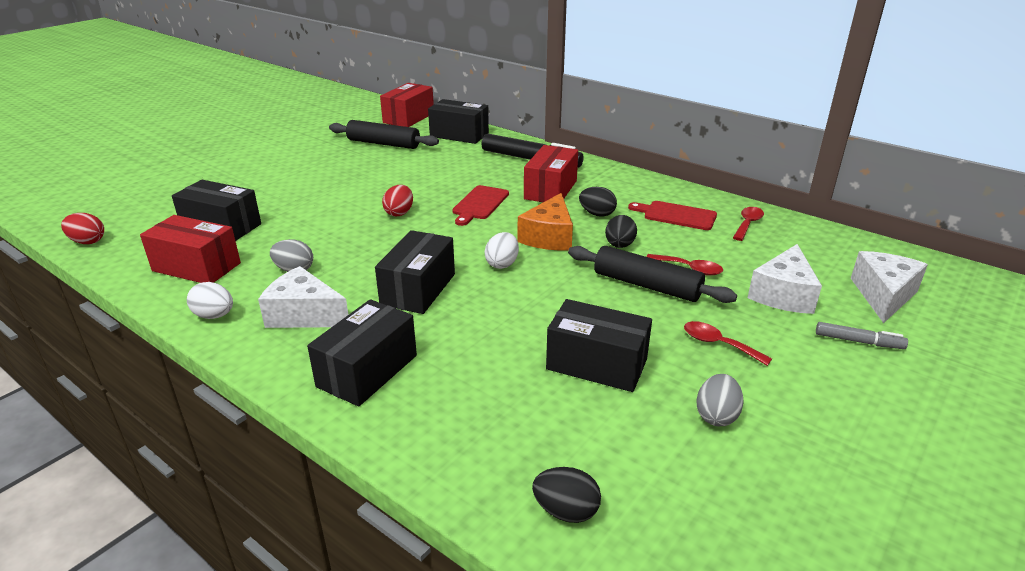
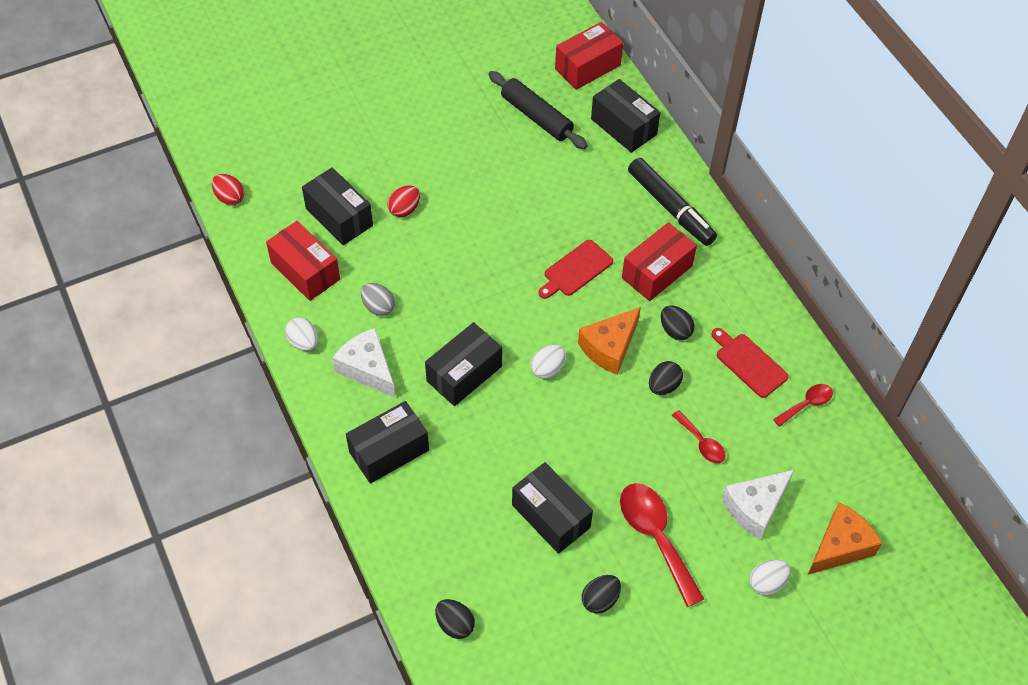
camera: 25 degrees right, 25 degrees up
red egg [382,185,413,216] -> red egg moved to [387,185,420,217]
black rolling pin [568,246,737,303] -> none
red spoon [684,321,772,366] -> red spoon [620,483,704,607], size x1.84
grey egg [696,374,744,426] -> black egg [582,575,621,614]
grey marker [816,322,908,349] -> white egg [750,559,791,596]
white cheese [851,251,928,323] -> orange cheese [808,502,882,575]

